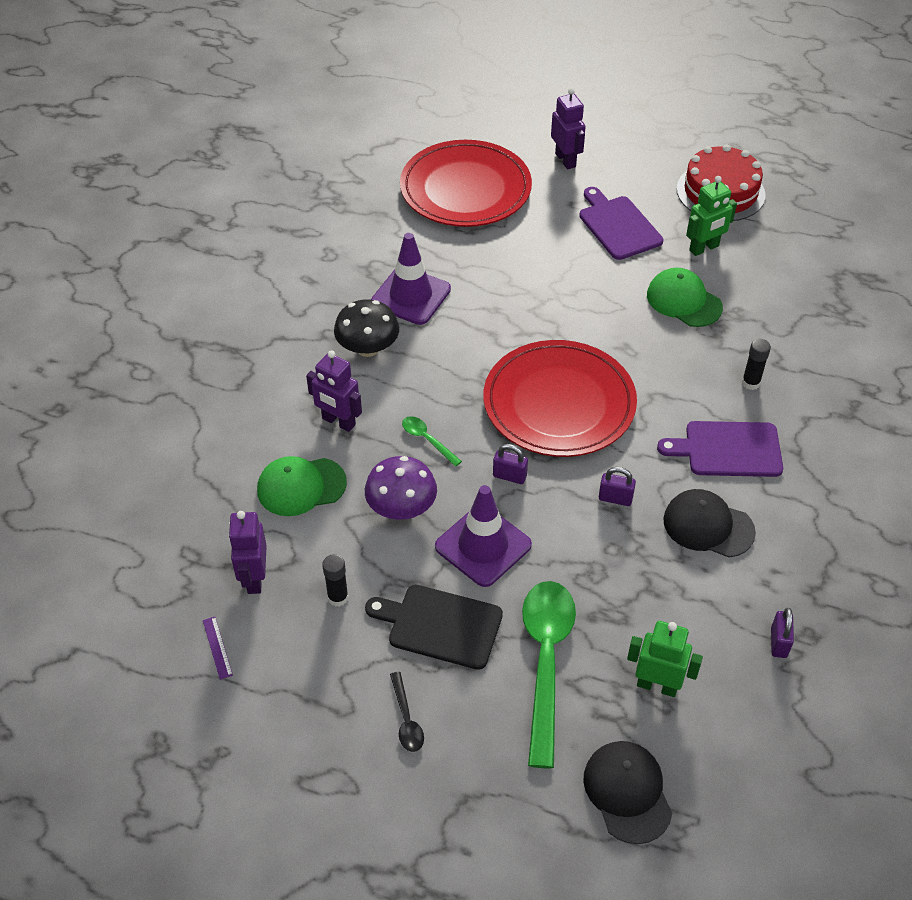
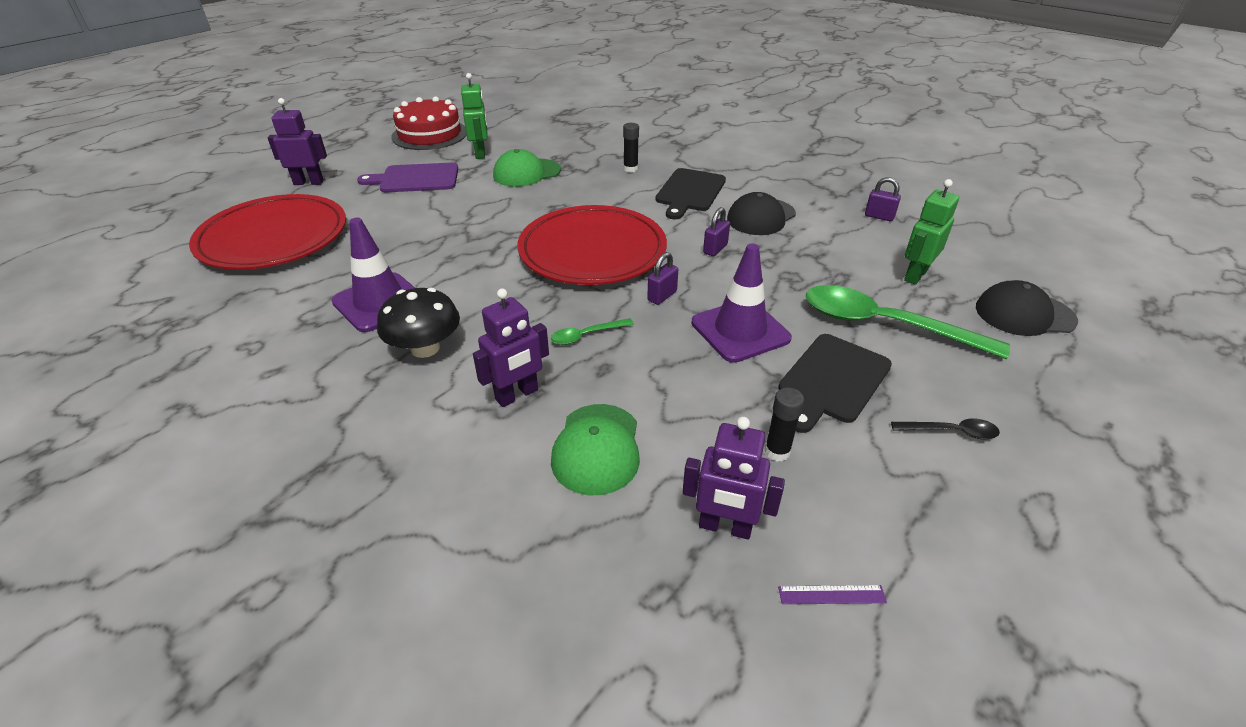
camera: 70 degrees left, 10 degrees down
purple mushroom [365,456,437,520] -> none
purple cutting board [657,421,783,477] -> black cutting board [655,168,726,219]

